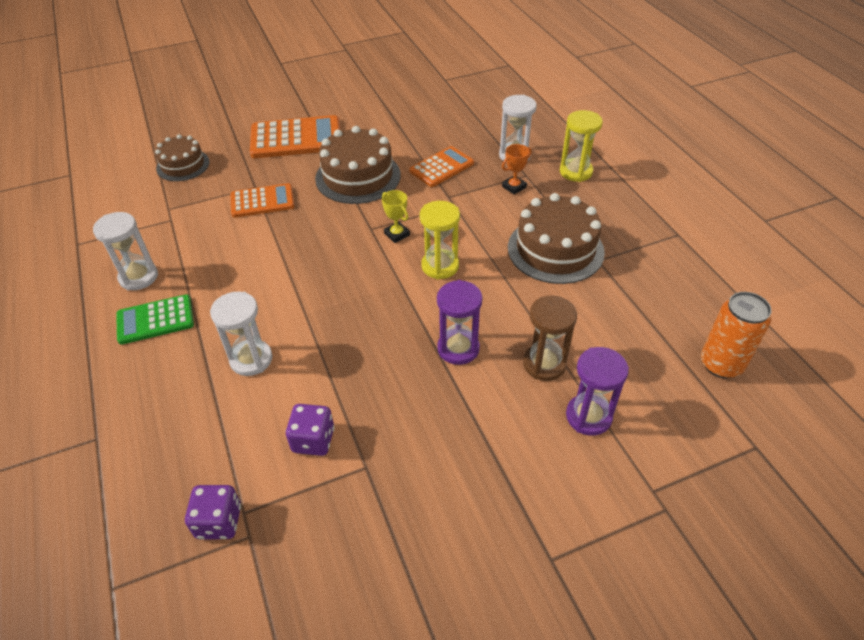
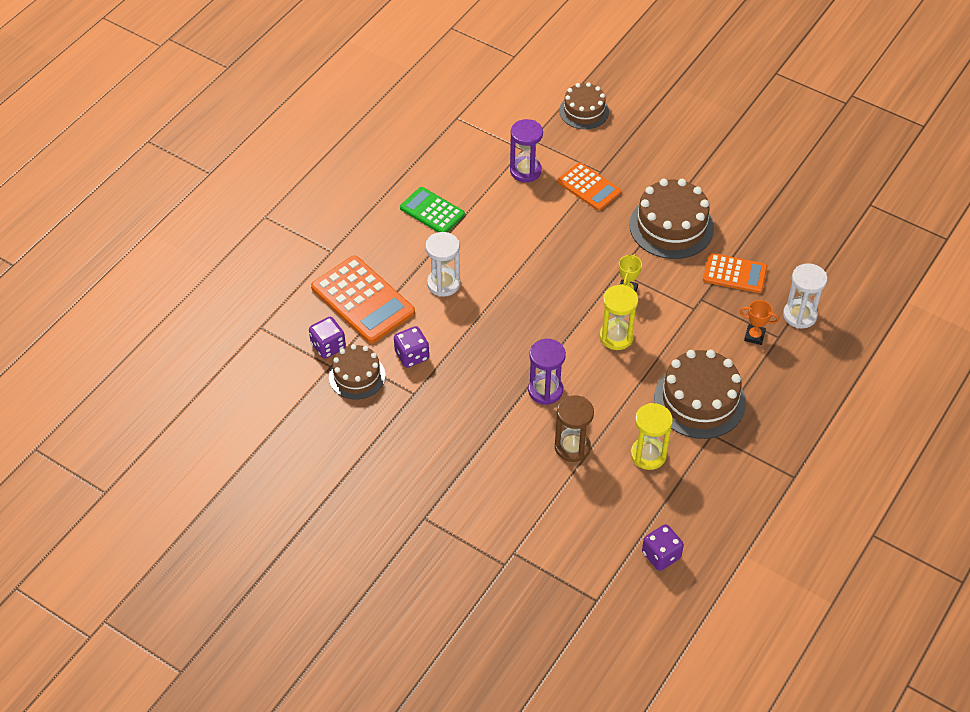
camera: 55 degrees right, 5 degrees up
white hourglass [93,212,158,290] -> none
orange calculator [250,115,340,158] -> orange calculator moved to [311,256,415,344]
yellow hourglass [560,110,603,182] -> yellow hourglass moved to [631,403,673,470]
purple hourglass [566,347,629,436] -> purple hourglass moved to [510,119,543,182]
orange can [701,292,772,378] -> purple dice [642,524,684,571]
none -> brown cake [329,344,385,400]

